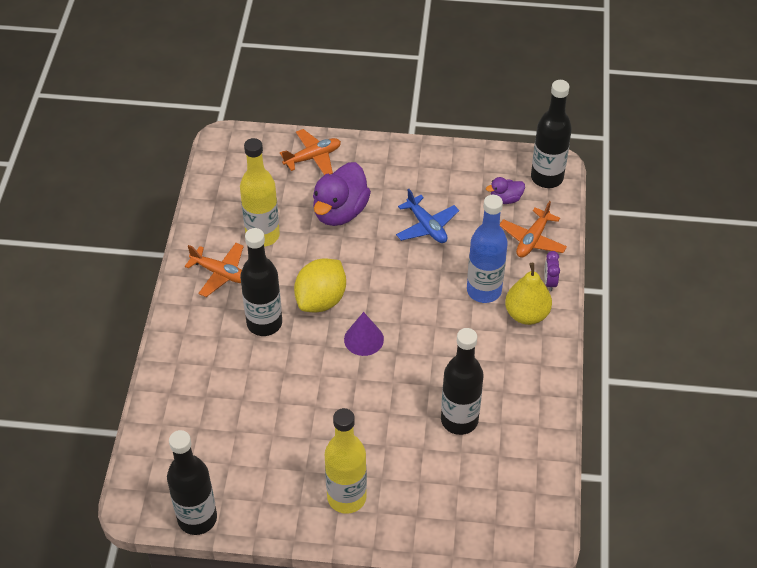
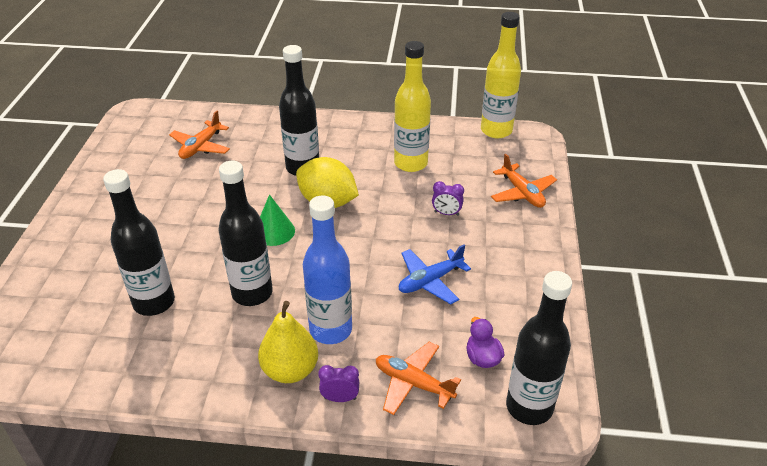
camera: 90 degrees right, 10 degrees down
black bottle [167,430,217,535] -> black bottle moved to [219,161,273,306]
orange plane [185,243,244,297] -> orange plane moved to [169,111,230,159]
purple duck [313,162,371,226] -> purple clock [432,181,464,216]
yellow bottle [325,408,367,514] -> yellow bottle moved to [481,12,521,138]
purple cone [344,312,384,356] -> green cone [260,194,295,246]

